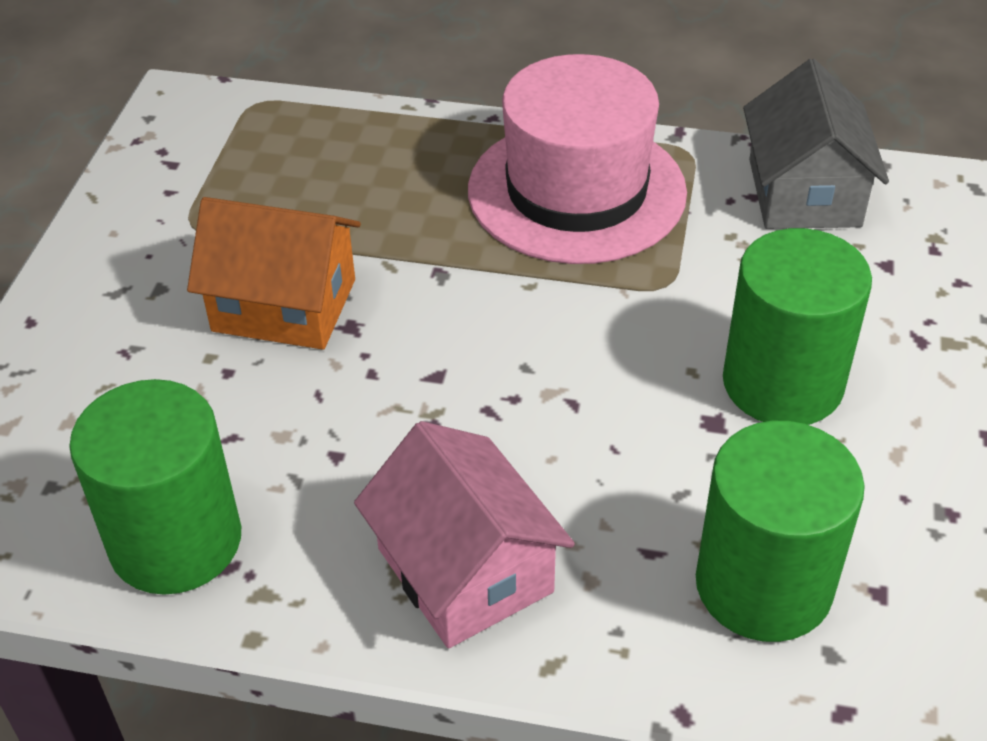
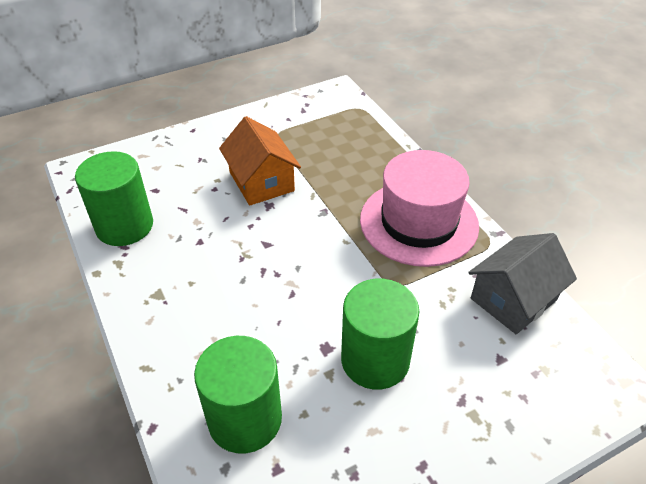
camera: 50 degrees right, 0 degrees up
pink house [354,421,575,648] -> none

